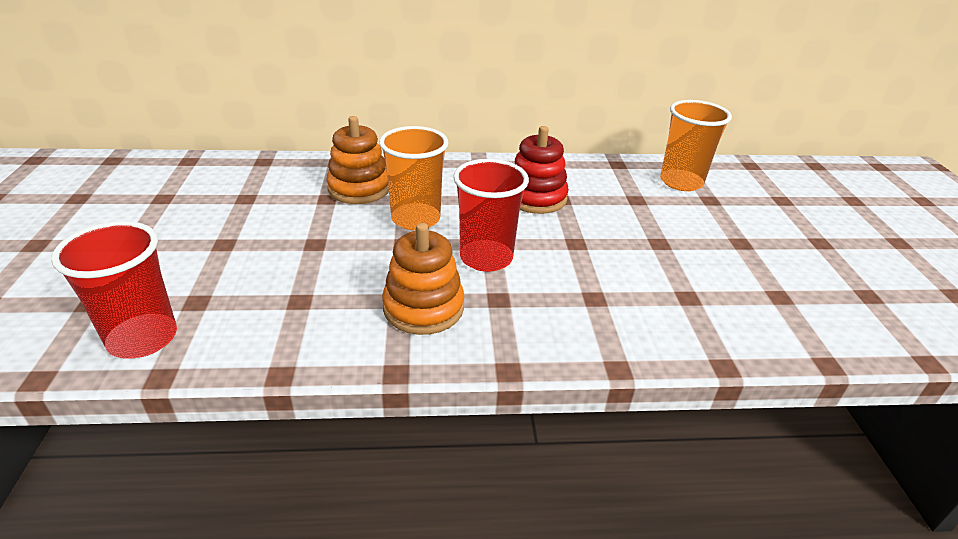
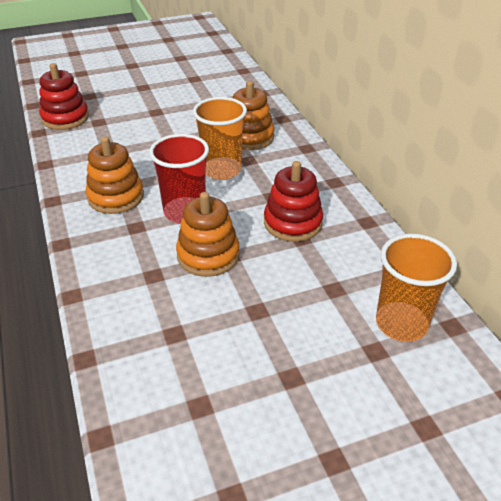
camera: 75 degrees right, 5 degrees up
red cup [51,221,177,359] -> red stacking toy [39,63,89,130]
none -> orange stacking toy [176,192,240,277]

